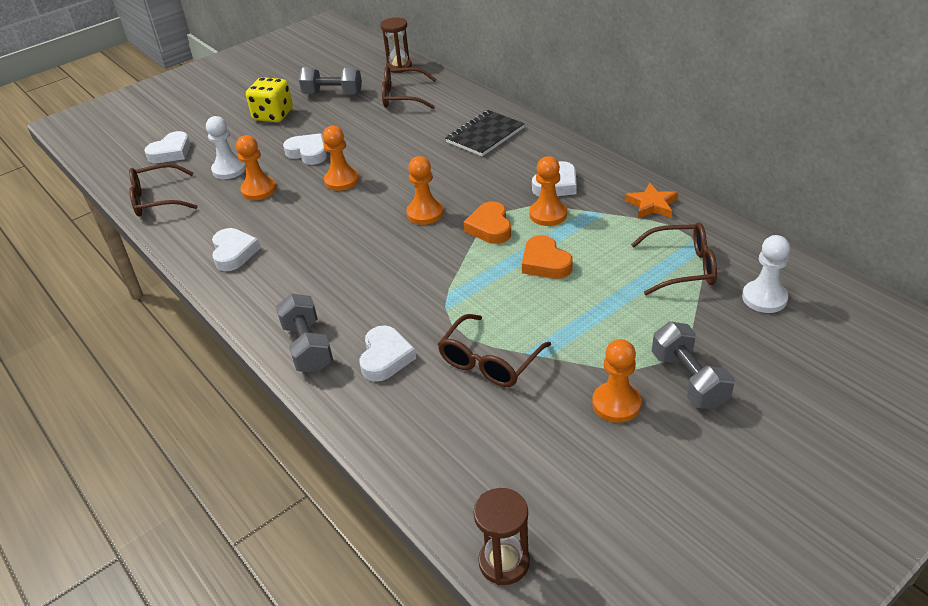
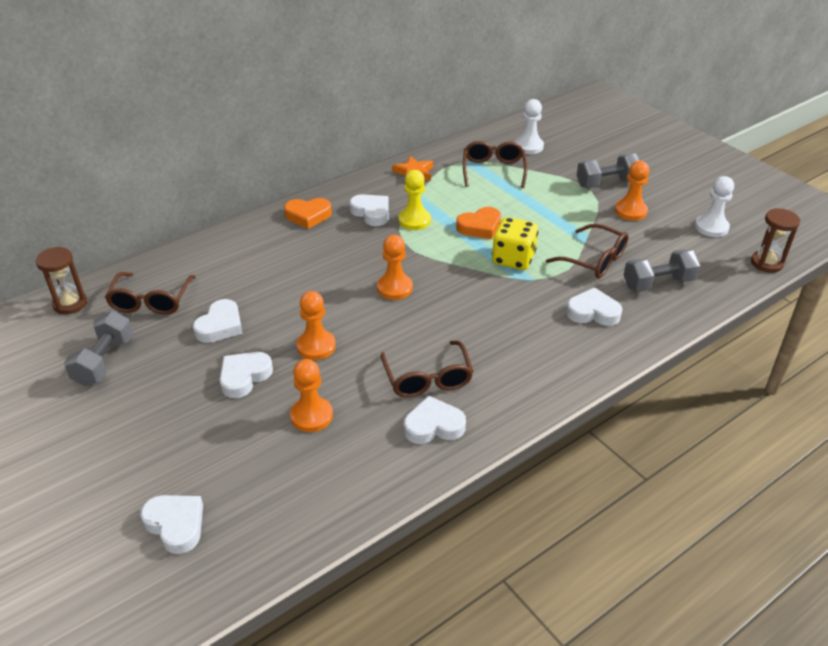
camera: 90 degrees left, 0 degrees up
brown glasses [129,163,198,217] -> brown glasses moved to [380,341,474,398]
white pawn [206,116,246,179] -> white pawn moved to [695,176,734,237]
yellow dice [246,77,293,122] -> yellow dice moved to [492,217,538,270]
grey dumbbell [276,293,333,373] -> grey dumbbell moved to [624,249,701,292]
black notebook [445,110,525,156] -> none
orange heart [464,201,511,244] -> orange heart moved to [284,198,332,229]
orange pawn [529,156,567,226] -> yellow pawn [399,170,431,230]
none -> white heart [193,299,243,343]

